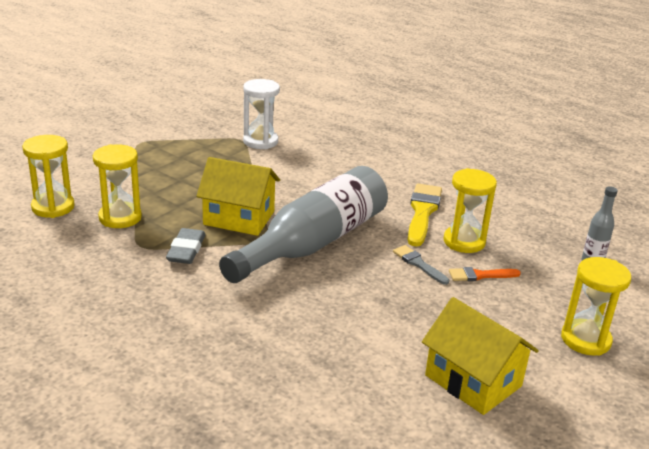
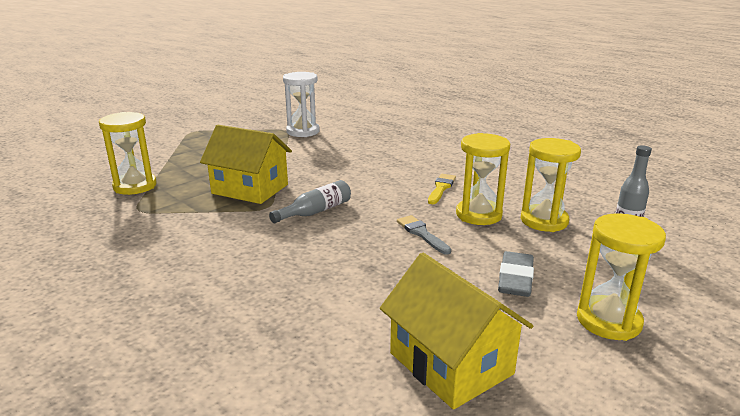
camera: 10 degrees right, 5 degrees down
yellow hourglass [22,135,75,218] -> yellow hourglass moved to [521,138,581,232]
grey eraser [166,228,205,264] -> grey eraser moved to [498,251,534,297]
grey bottle [219,166,388,283] -> grey bottle [269,180,351,223], size x0.41
yellow brush [408,183,442,247] -> yellow brush [428,174,456,204], size x0.57
orange brush [449,267,521,281] -> none

